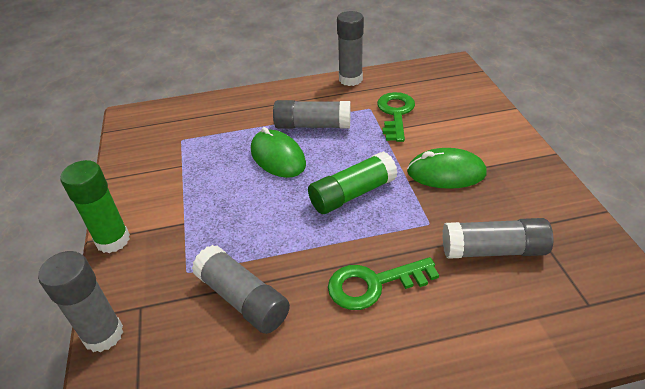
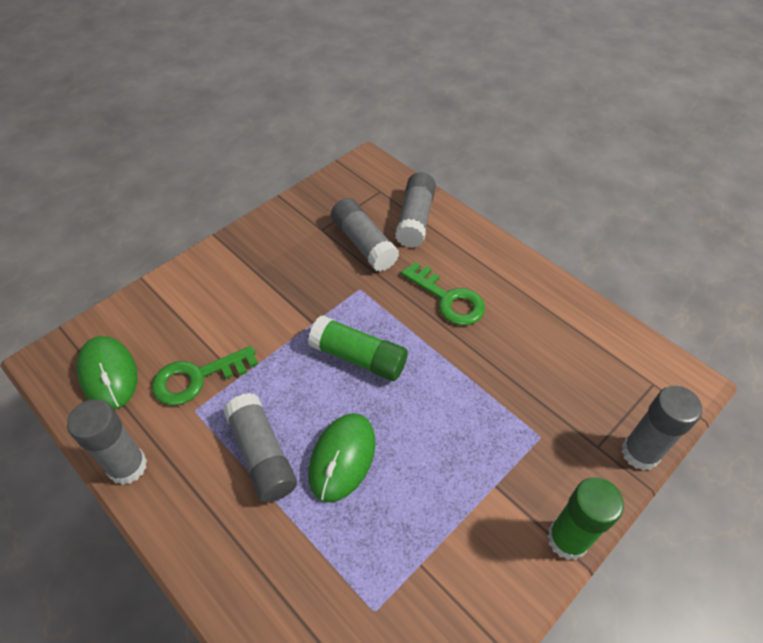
camera: 125 degrees left, 10 degrees up
grey glue stick [192,245,290,334] -> grey glue stick moved to [395,172,436,248]
green mouse [407,148,487,189] -> green mouse moved to [77,336,138,409]

